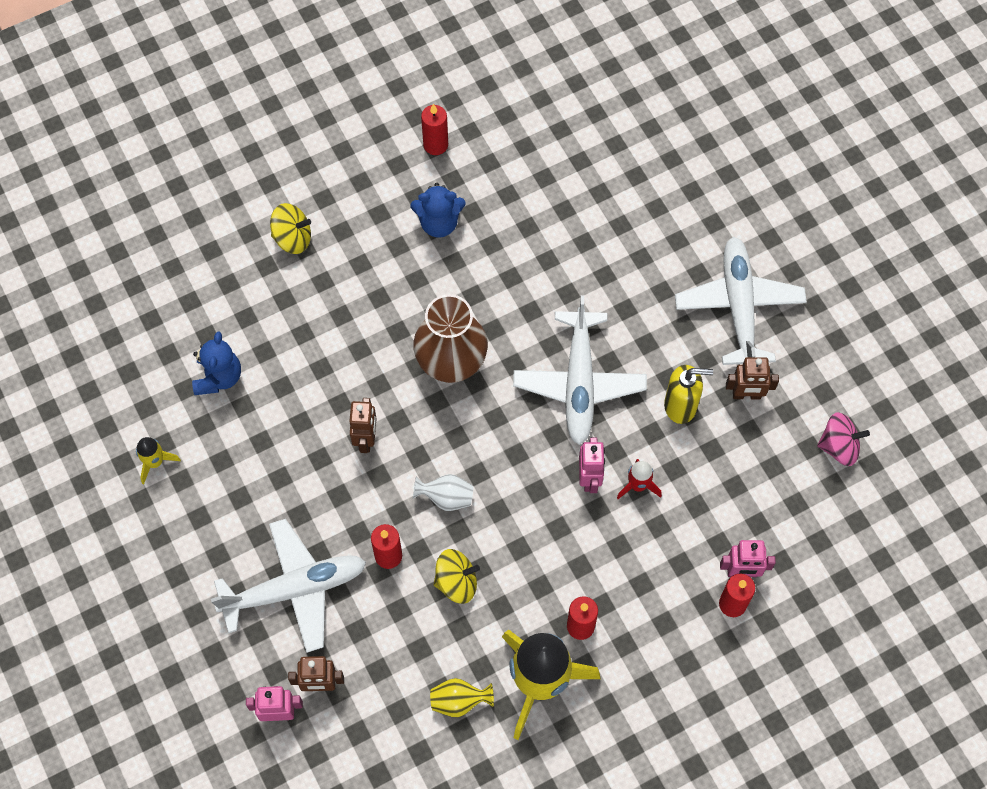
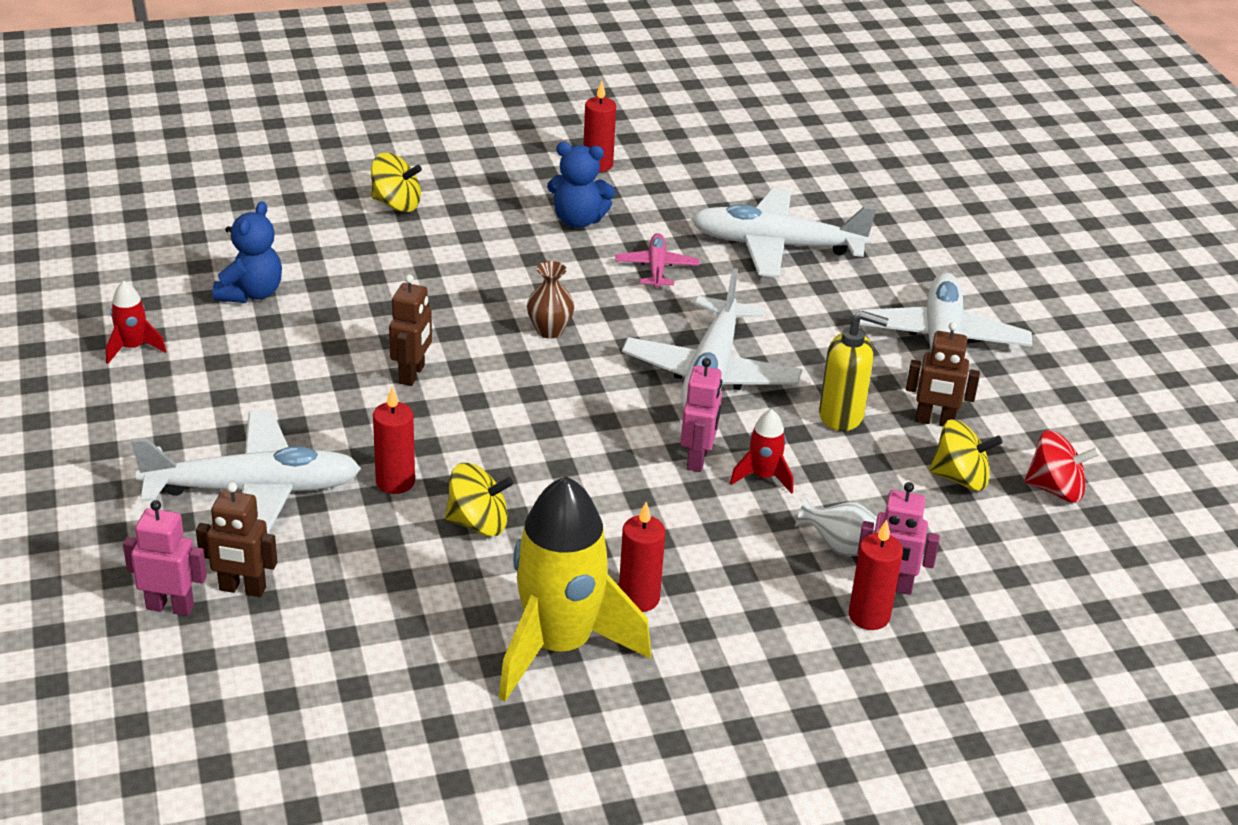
camera: 10 degrees right, 30 degrees down
yellow rocket [136,437,181,484] -> red rocket [106,281,166,364]
brown vase [413,294,488,383] -> brown vase [527,261,574,338], size x0.49
white vase [413,474,474,511] -> white vase moved to [795,496,877,556]
yellow vase [430,678,494,717] -> none
pink spinning top [817,412,870,466] -> red spinning top [1024,430,1100,503]
none -> pink plane [615,233,699,288]
none -> white plane [691,188,876,278]
none -> yellow spinning top [929,419,1003,491]

